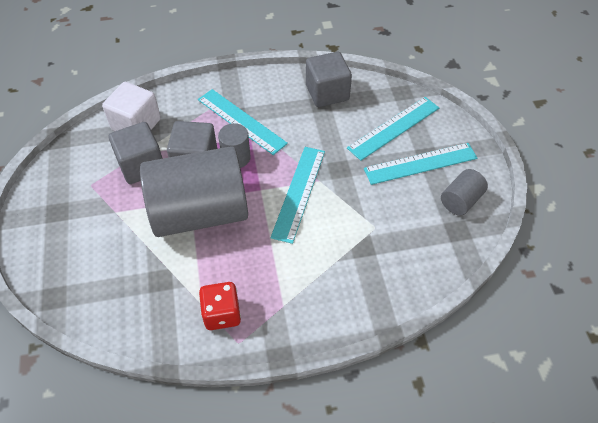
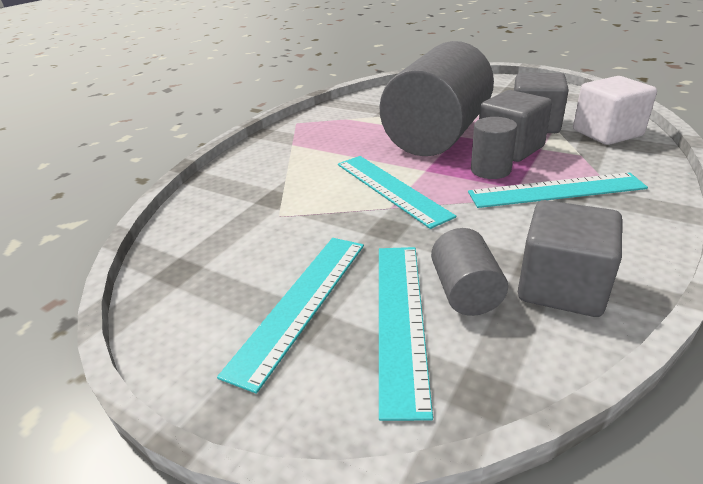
camera: 135 degrees right, 20 degrees down
red dice [199,282,241,330] -> none
grey cylinder [441,169,488,216] -> grey cylinder moved to [431,228,508,316]

